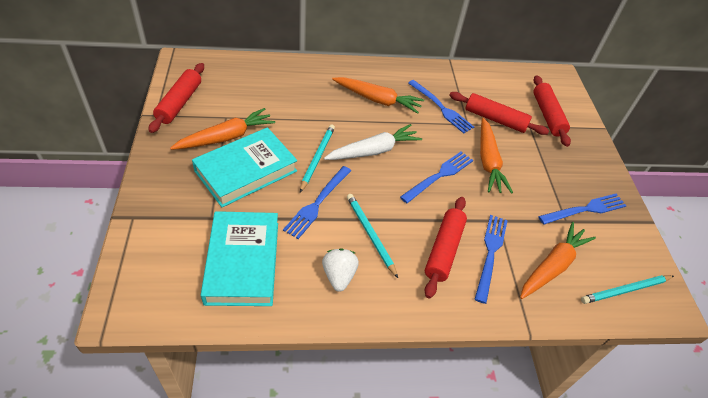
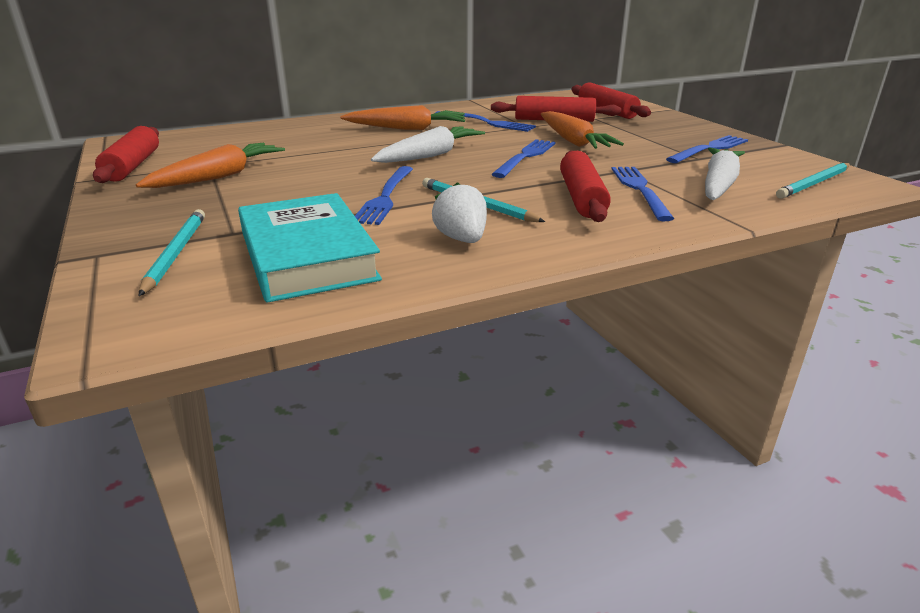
camera: 15 degrees left, 20 degrees down
turquoise book [192,127,297,207] -> none
turquoise pencil [300,125,335,192] -> turquoise pencil moved to [139,209,205,296]
orange carrot [520,222,596,299] -> white carrot [705,147,745,200]

